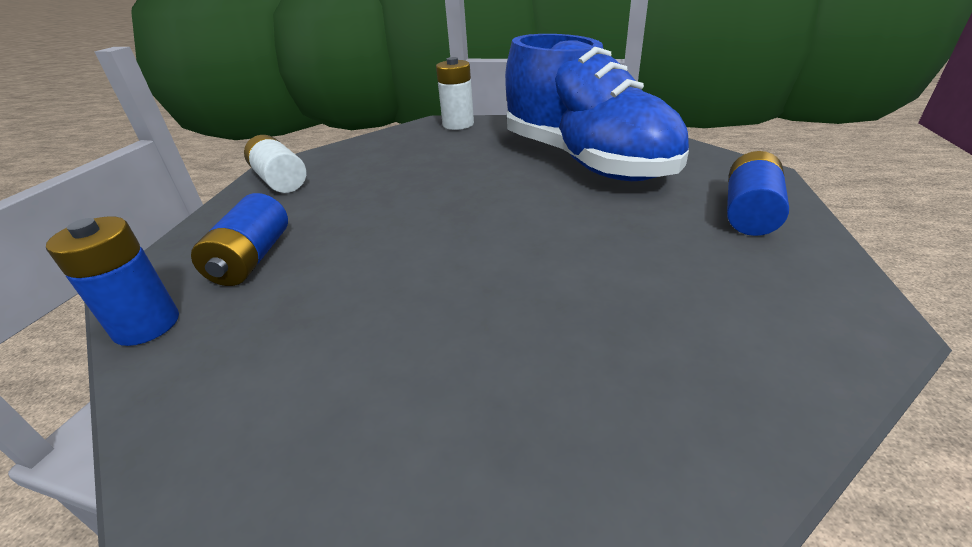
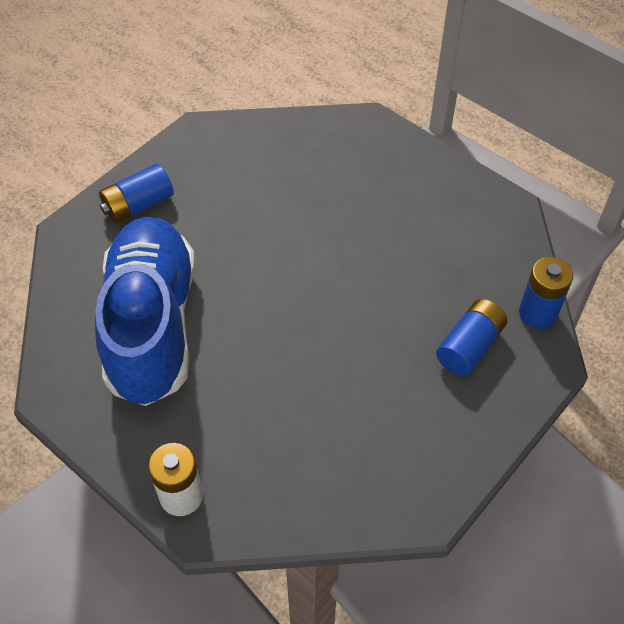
camera: 150 degrees left, 20 degrees up
white battery [244,135,306,193] -> none

